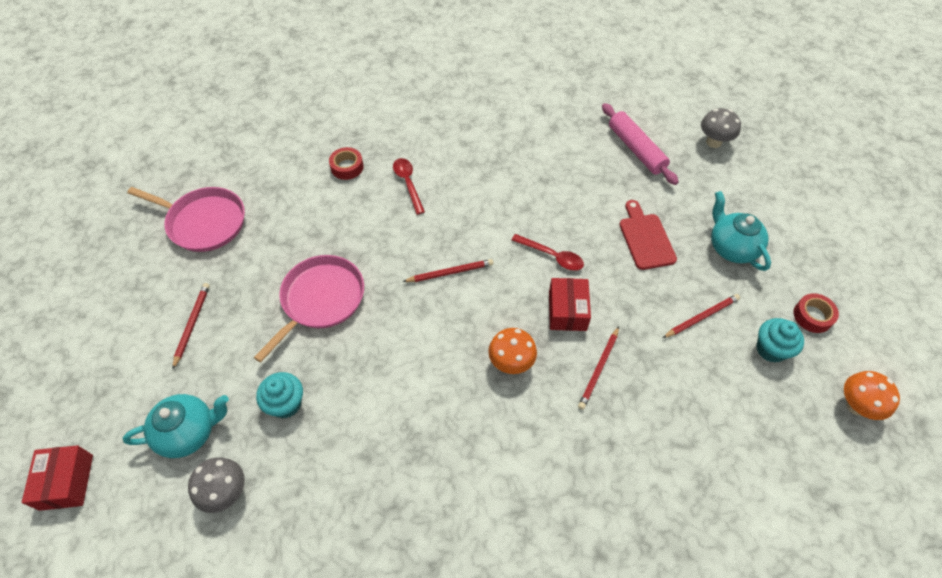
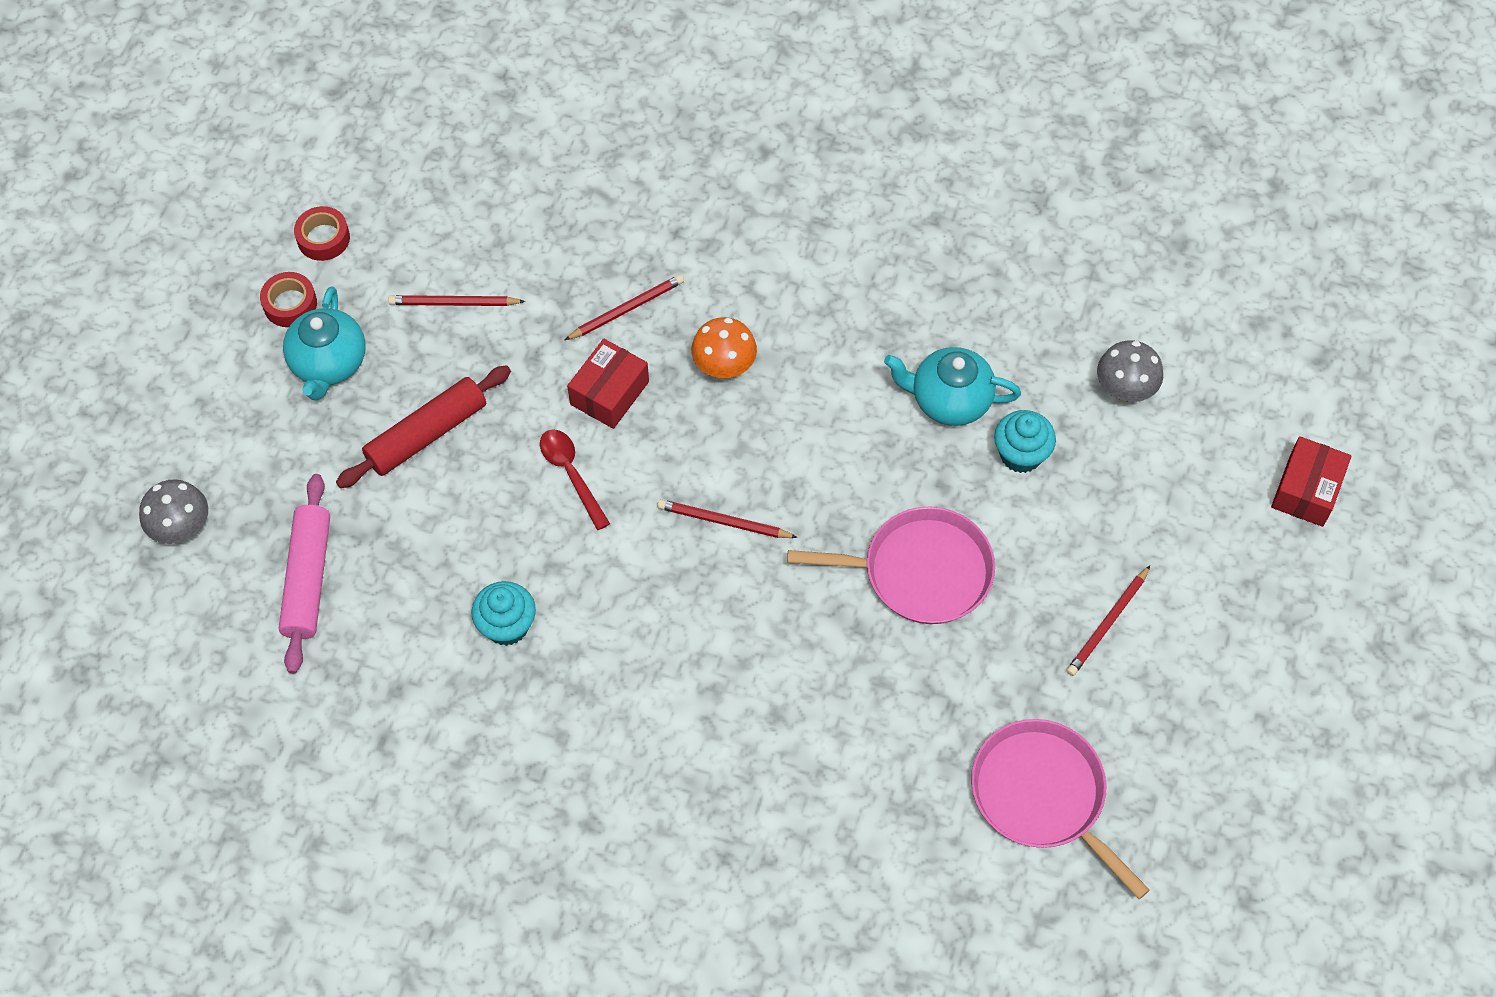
camera: 150 degrees left, 5 degrees up
turquoise teapot [123,394,229,458] -> turquoise teapot moved to [884,347,1021,426]
pink pan [253,255,364,363] -> pink pan turned 150 degrees counterclockwise [787,507,995,624]
red tape [329,147,364,180] -> red tape moved to [260,272,317,327]
red spoon [393,158,425,215] -> none
red cutting board [619,200,677,270] -> red rolling pin [336,365,511,488]
turquoise cupcake [756,318,804,363] -> turquoise cupcake moved to [471,581,536,646]
orange mushroom [844,371,900,420] -> none

